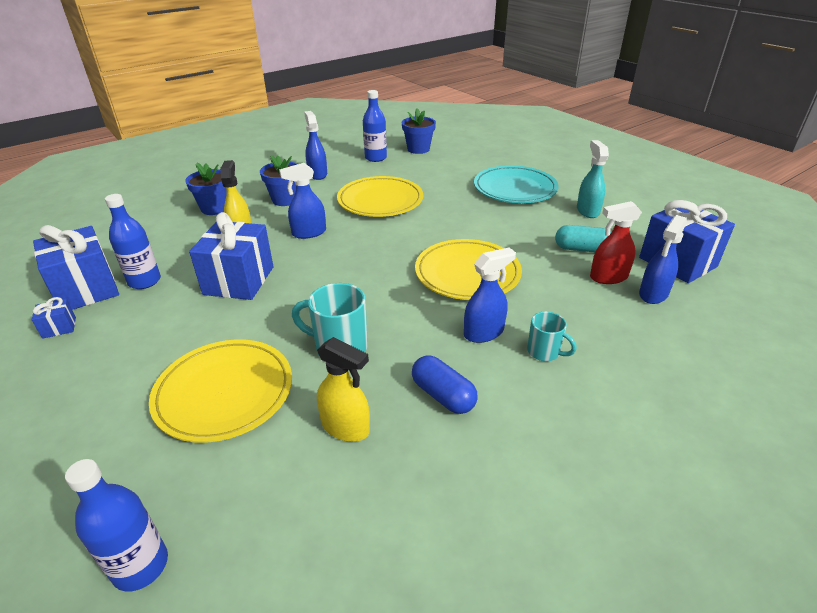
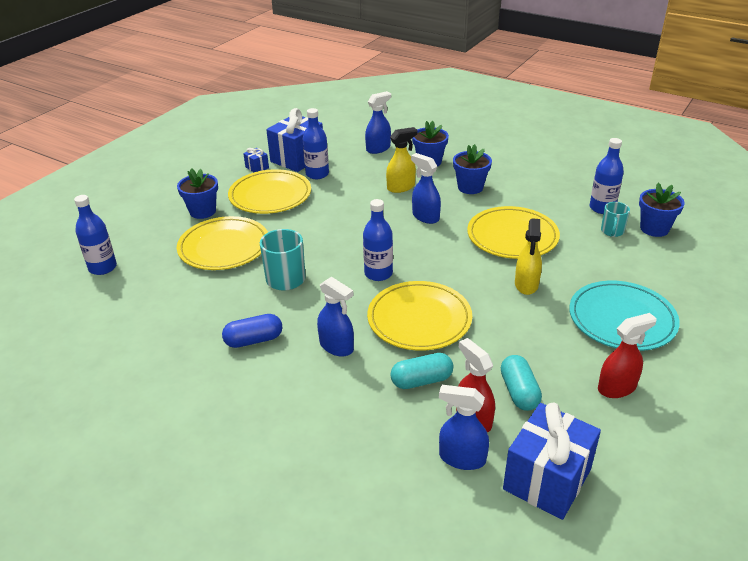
camera: 70 degrees right, 0 degrees up
blue gift [189,212,273,300] -> none
blue spray bottle [304,111,327,180] -> blue spray bottle moved to [365,91,391,154]
yellow spray bottle [317,337,370,442] -> yellow spray bottle moved to [515,218,542,295]
blue capsule [412,355,478,414] -> blue capsule turned 45 degrees clockwise [222,314,282,348]
turquoise mug [527,311,577,361] -> turquoise mug moved to [601,202,630,237]
turquoise spray bottle [577,140,609,218] -> red spray bottle [598,313,657,398]
none -> blue flower pot [177,168,218,219]
none -> yellow plate [228,169,311,214]
none -> blue bottle [363,199,393,281]
none -> turquoise capsule [391,353,453,389]

